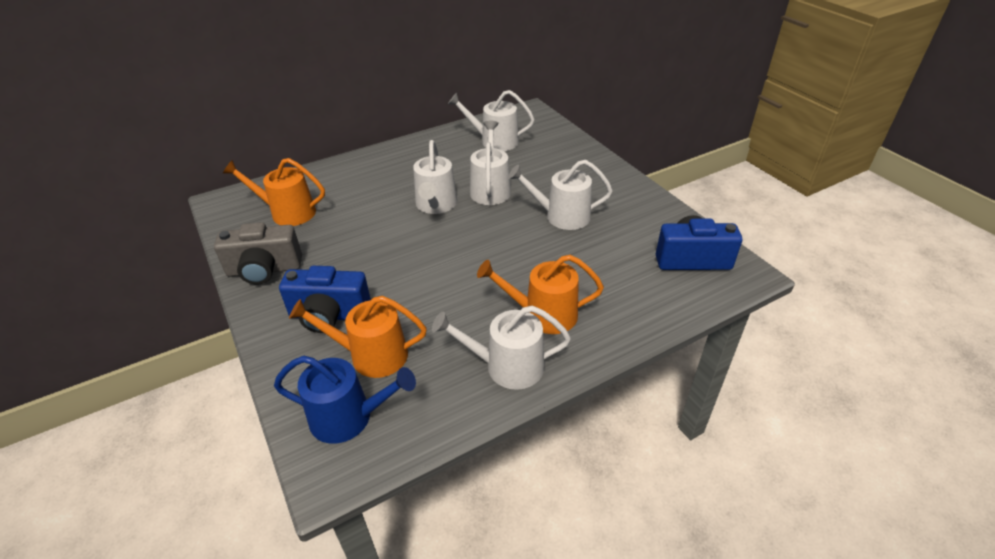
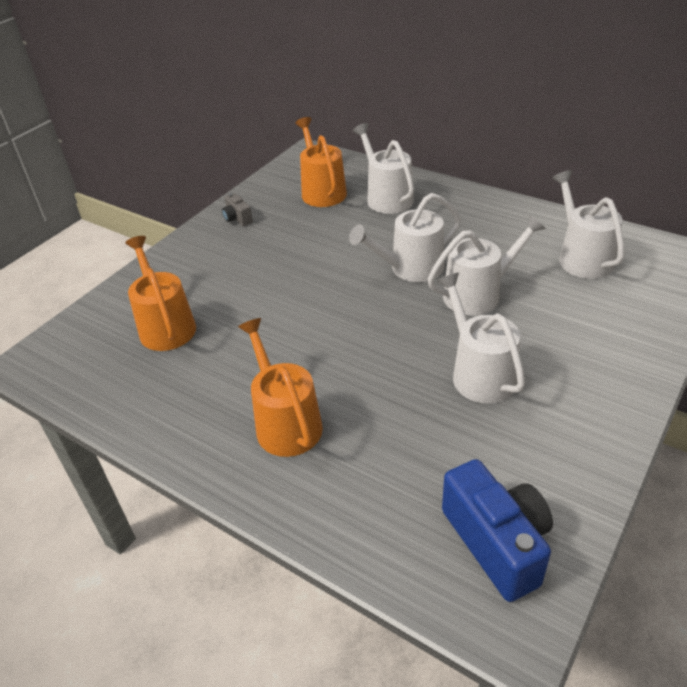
camera: 65 degrees right, 0 degrees up
grey camera [214,222,302,284] -> grey camera [222,193,253,226], size x0.48
blue watering can [274,356,416,444] -> none
blue camera [279,266,371,333] -> none
white watering can [432,306,571,390] -> white watering can moved to [353,123,414,214]

